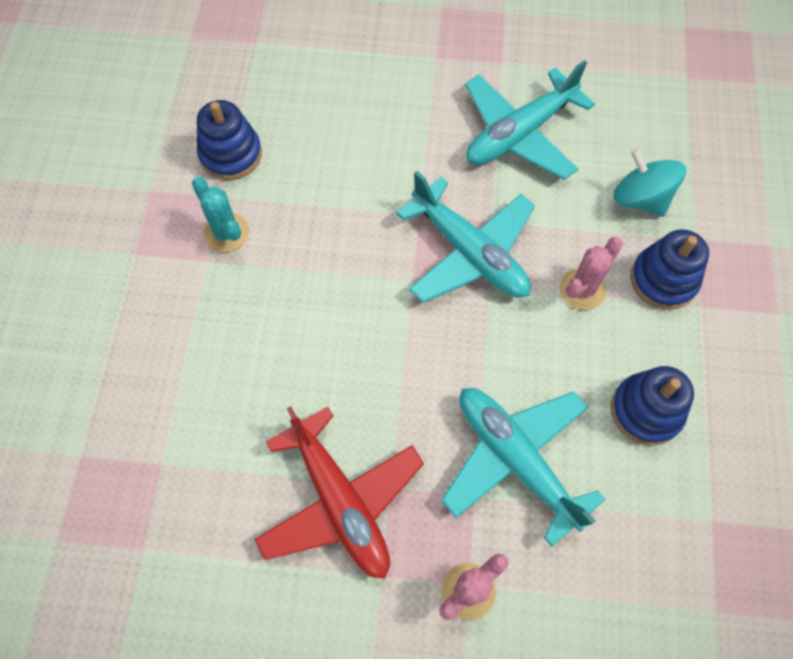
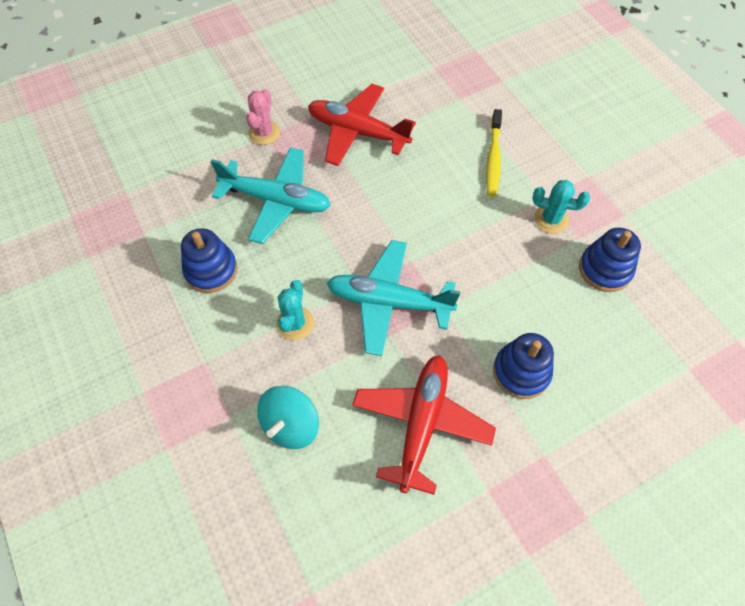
camera: 145 degrees right, 5 degrees down
turquoise plane [465,60,595,180] -> red plane [352,355,496,495]
pink cactus [560,237,623,310] -> turquoise cactus [276,280,314,341]
turquoise spinning top [614,148,686,217] -> turquoise spinning top turned 105 degrees clockwise [257,386,319,449]
blue stacking toy [630,229,709,310] -> blue stacking toy moved to [493,333,554,399]
none -> yellow toothbrush [486,109,502,197]

